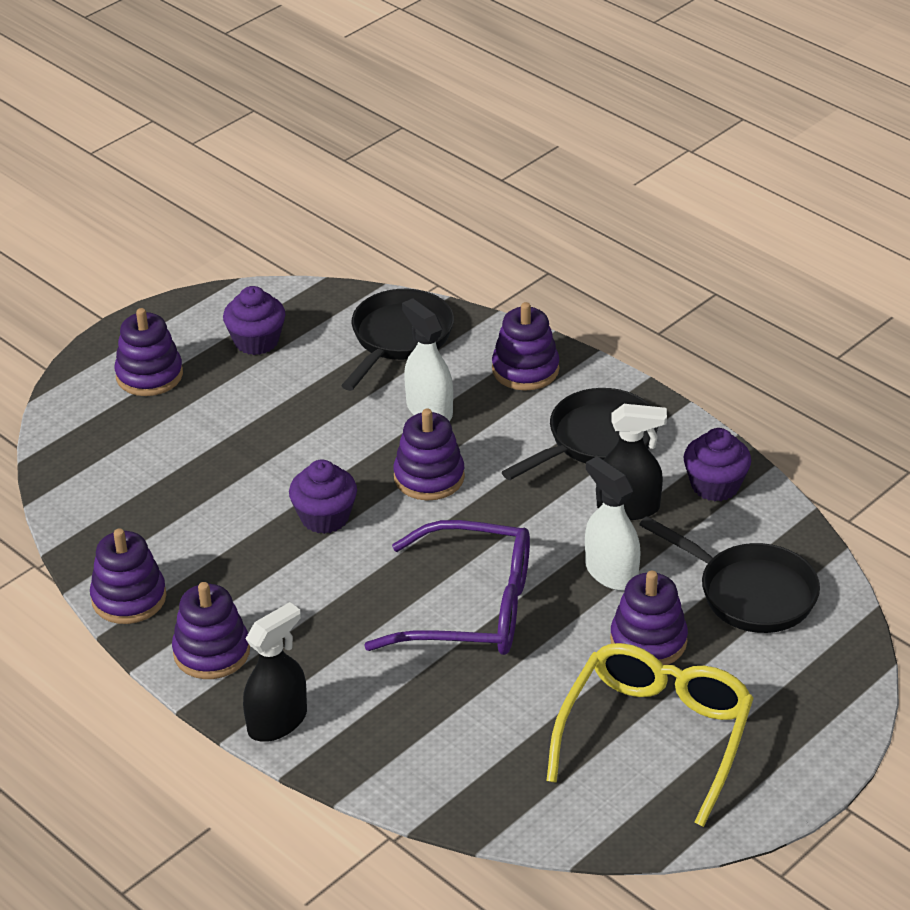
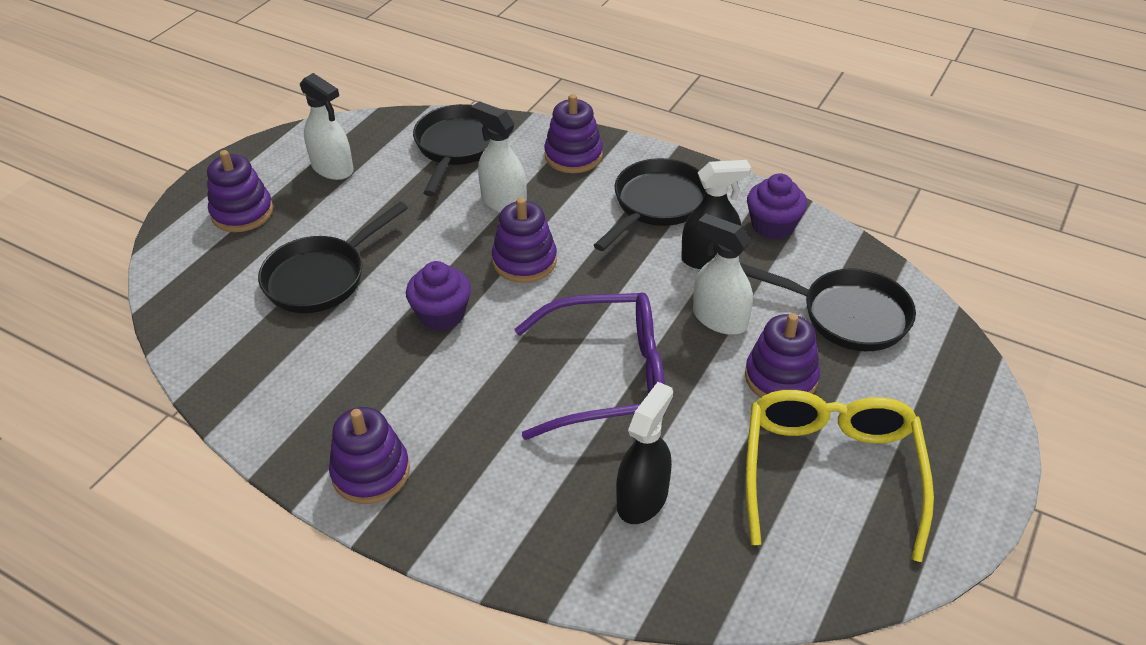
camera: 15 degrees left, 5 degrees up
purple stacking toy [90,528,166,624] -> none
purple cupcake [223,286,285,355] -> white spray bottle [300,73,353,180]
black spray bottle [243,602,307,742] -> black spray bottle moved to [616,382,673,524]
none -> black pan [258,202,408,313]

